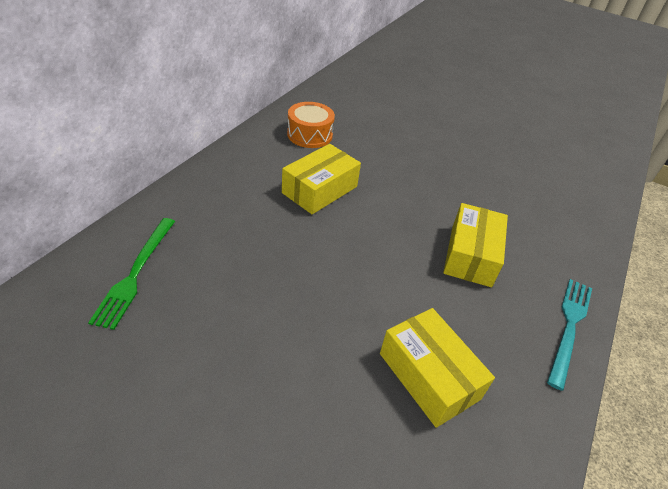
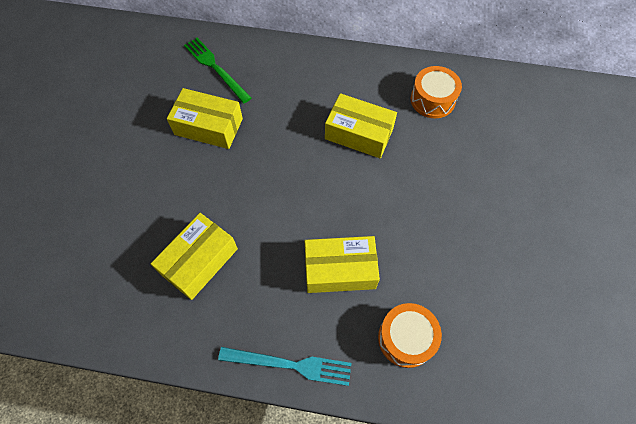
camera: 75 degrees right, 20 degrees up
green fork [88,218,175,330] -> green fork turned 60 degrees clockwise [184,38,251,103]
none -> yellow box [167,88,243,149]
none -> orange drum [378,303,442,368]

